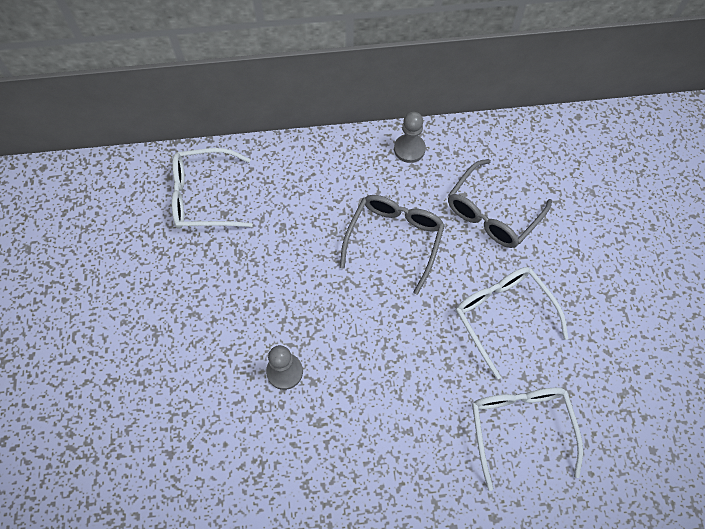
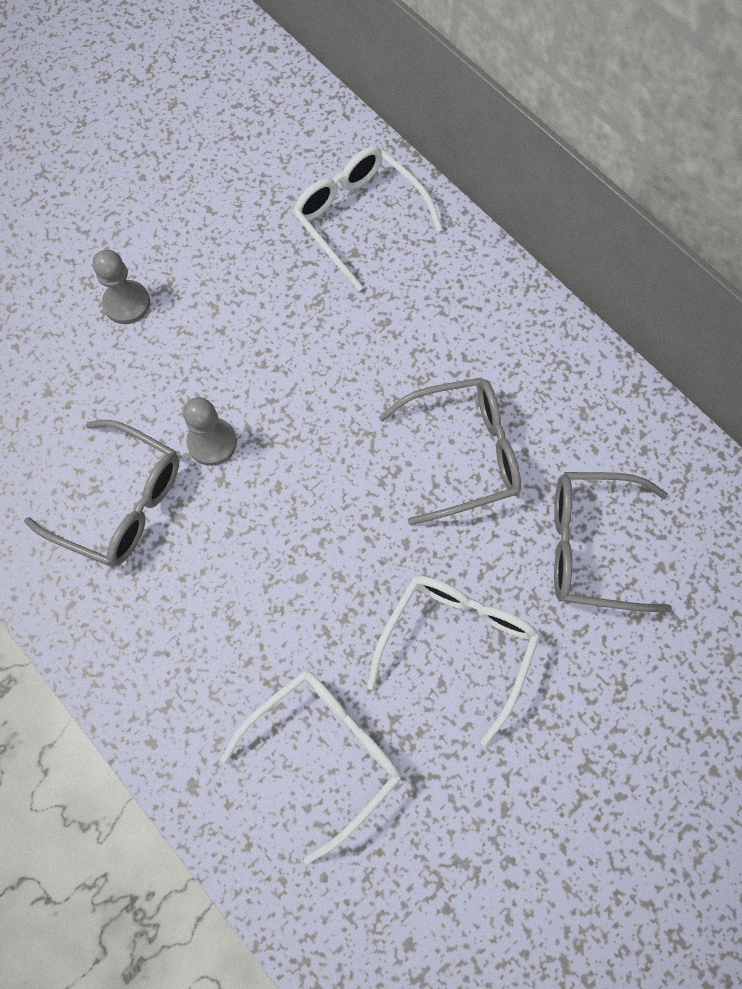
camera: 55 degrees right, 5 degrees up
grey pawn [394,112,426,163] -> grey pawn moved to [93,250,150,324]
none -> grey glasses [24,420,179,567]

